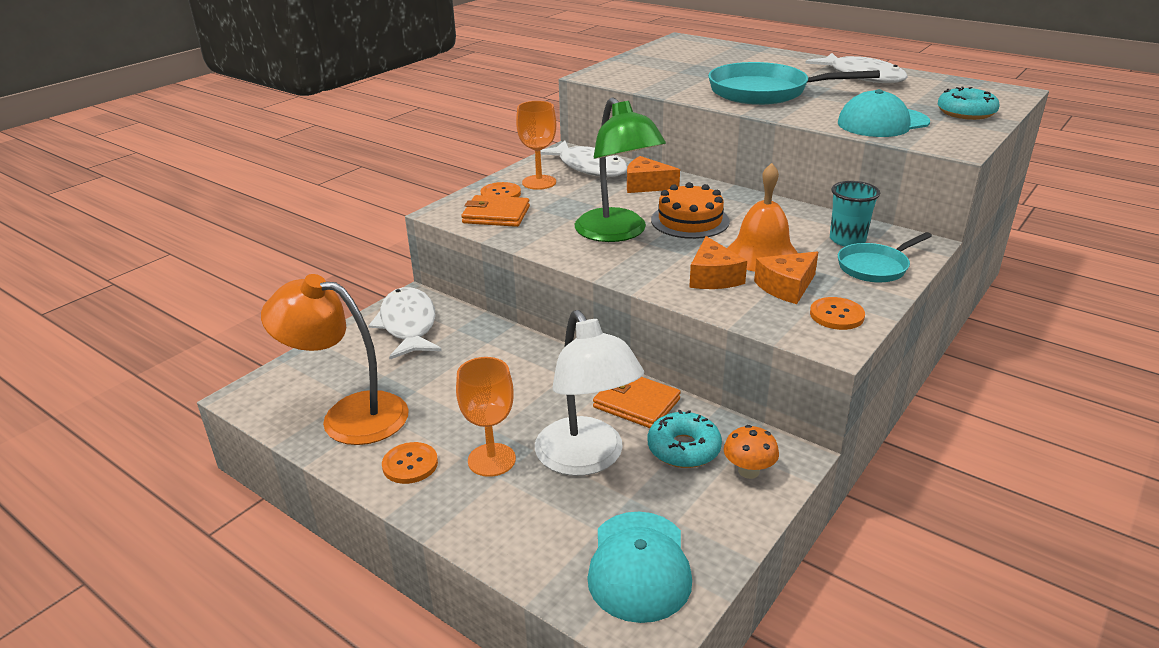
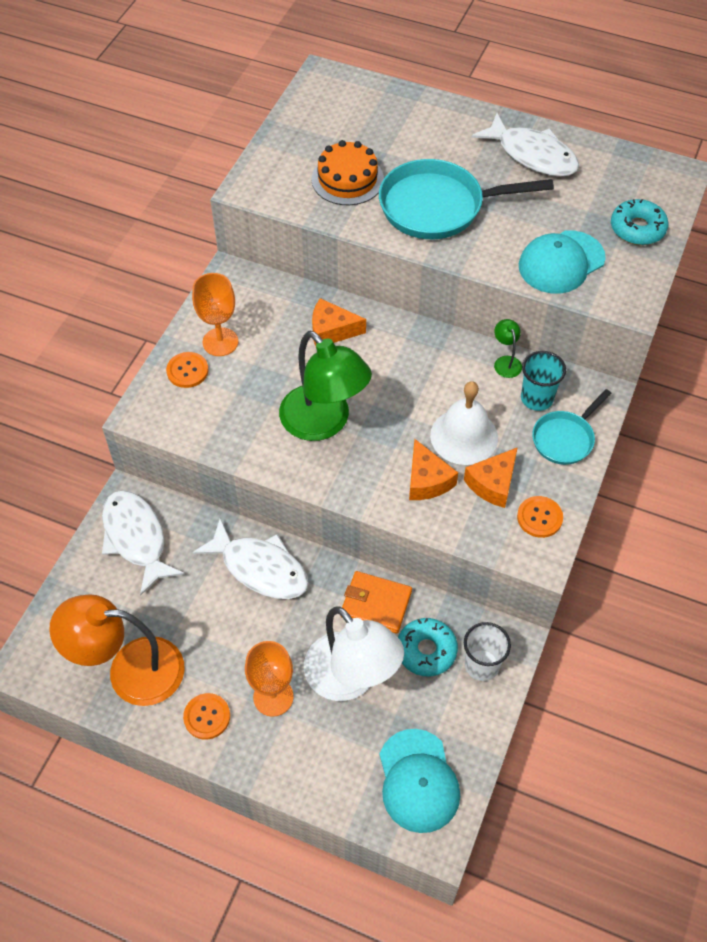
camera: 15 degrees left, 25 degrees up
orange wallet [461,195,530,227] -> none
white fish [540,141,628,177] -> white fish moved to [192,518,309,599]
orange cake [651,182,730,239] -> orange cake moved to [312,140,384,205]
orange mushroom [724,425,779,479] -> white cup [464,622,511,681]
orange bell [727,163,798,272] -> white bell [430,381,498,465]
none -> green lamp [494,319,522,378]

